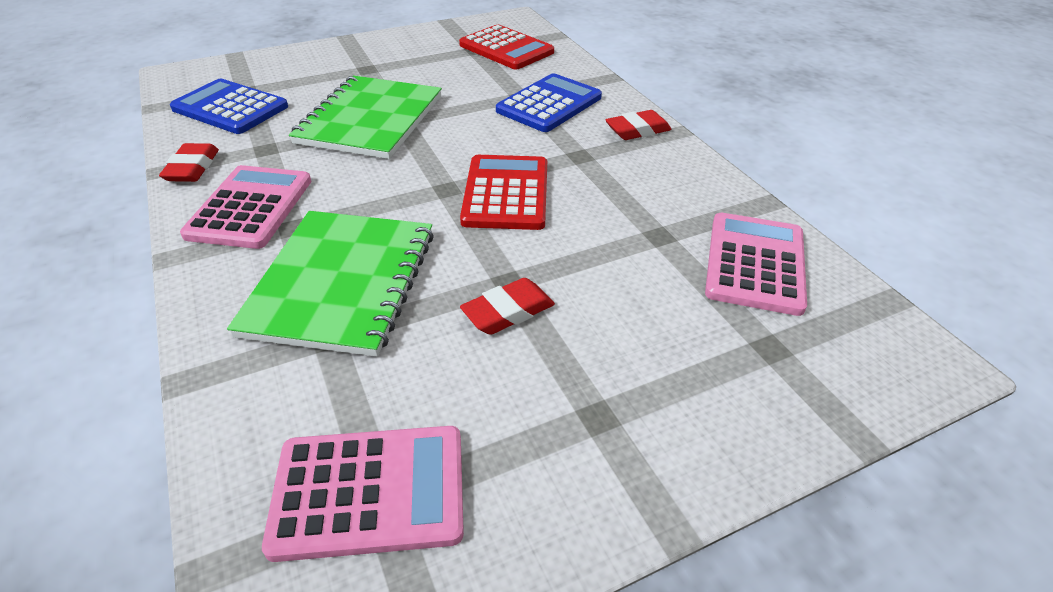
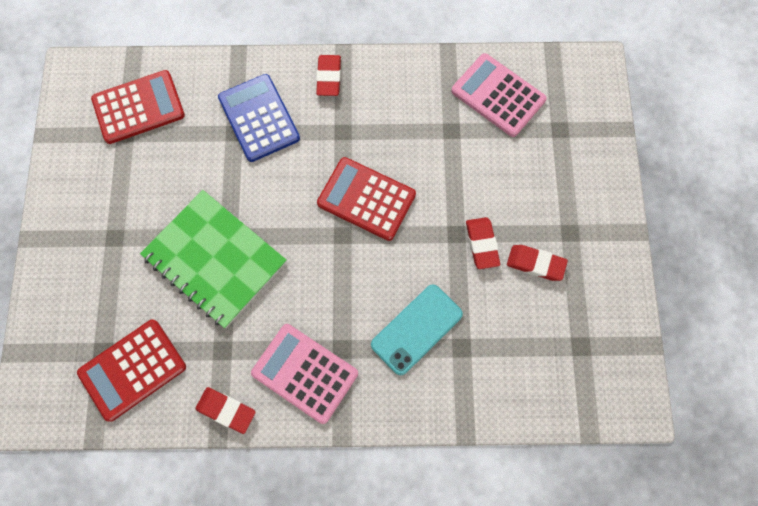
camera: 65 degrees left, 30 degrees up
blue calculator [170,79,288,134] -> red calculator [77,319,186,422]
green notebook [227,211,434,357] -> turquoise phone [371,284,463,375]
pink calculator [262,426,464,562] -> none
none -> red eraser [507,245,568,281]

